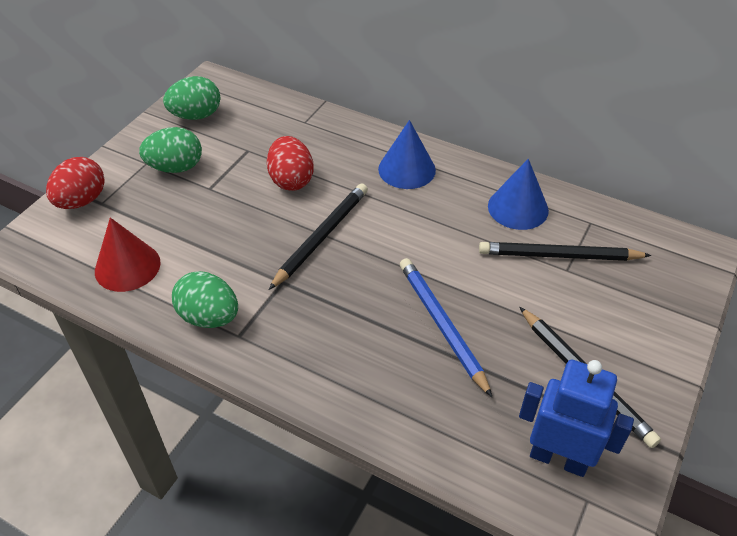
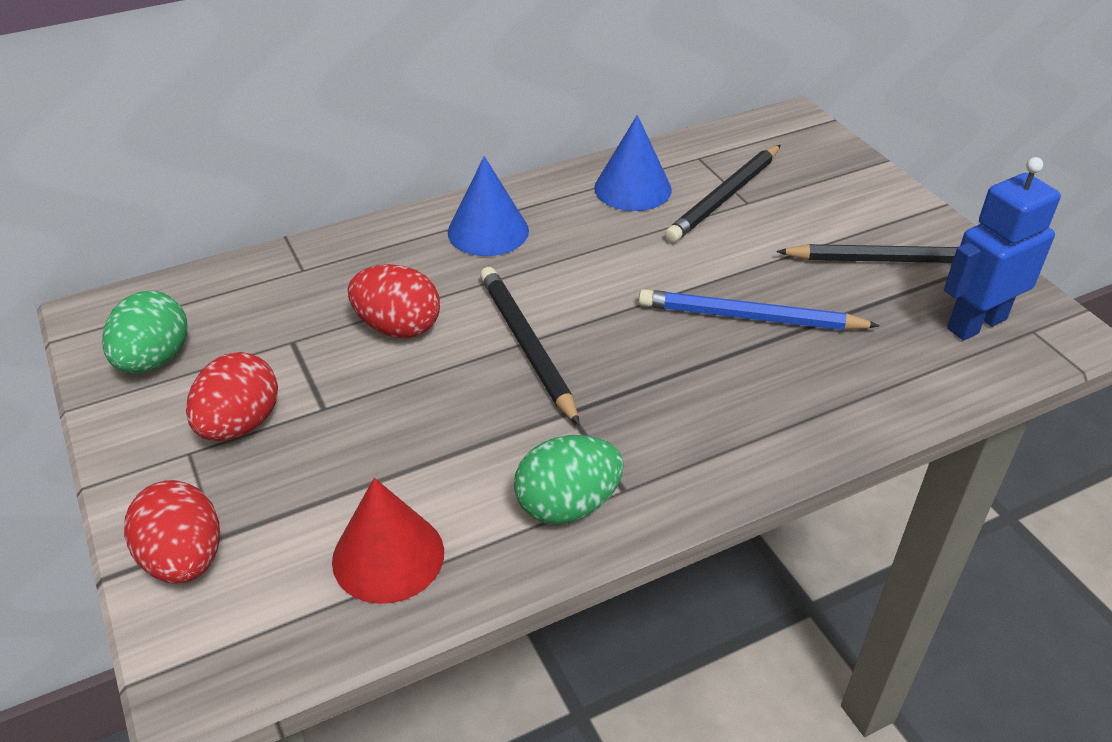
camera: 55 degrees left, 5 degrees down
green egg [139,127,202,173] -> red egg [186,352,278,441]

